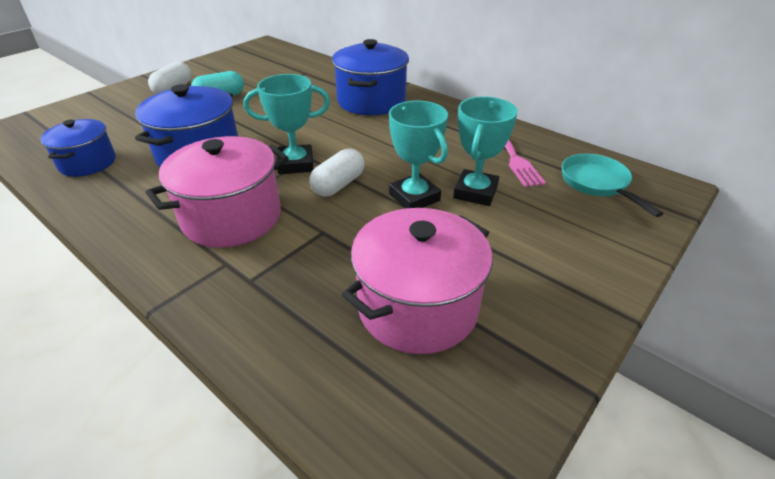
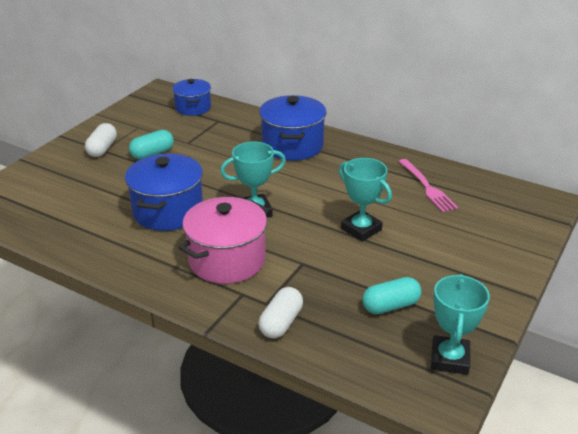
camera: 10 degrees left, 5 degrees down
blue pot [40,119,116,177] -> blue pot moved to [172,79,211,116]
white capsule [309,148,365,197] -> white capsule moved to [259,287,303,338]
pink pot [342,208,493,354] -> turquoise capsule [362,277,422,314]
turquoise trophy [453,96,518,206] -> turquoise trophy moved to [431,274,490,375]
turquoise pan [562,154,664,217] -> none

